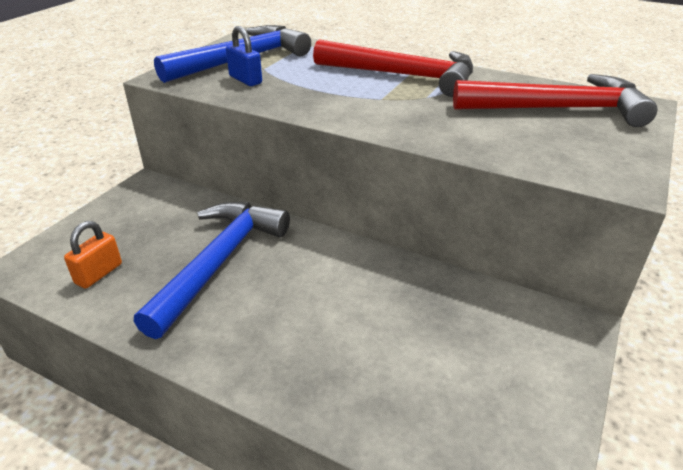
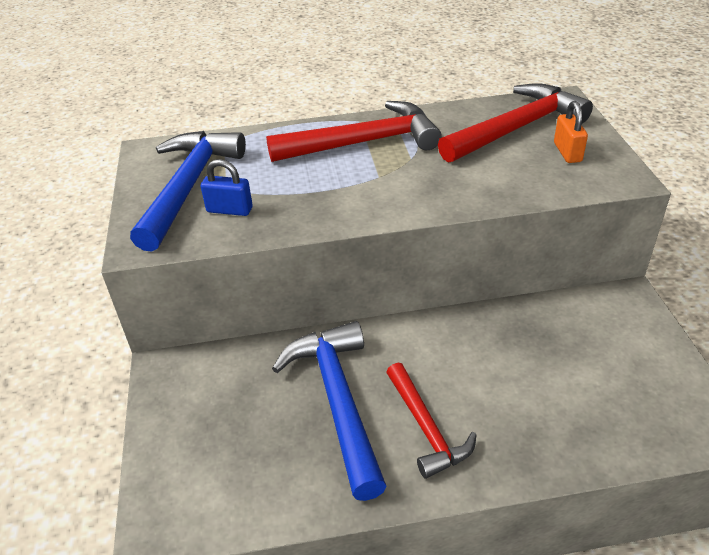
camera: 35 degrees left, 5 degrees up
orange padlock [64,221,122,289] -> orange padlock moved to [554,101,588,163]
none -> red hammer [386,363,477,479]

